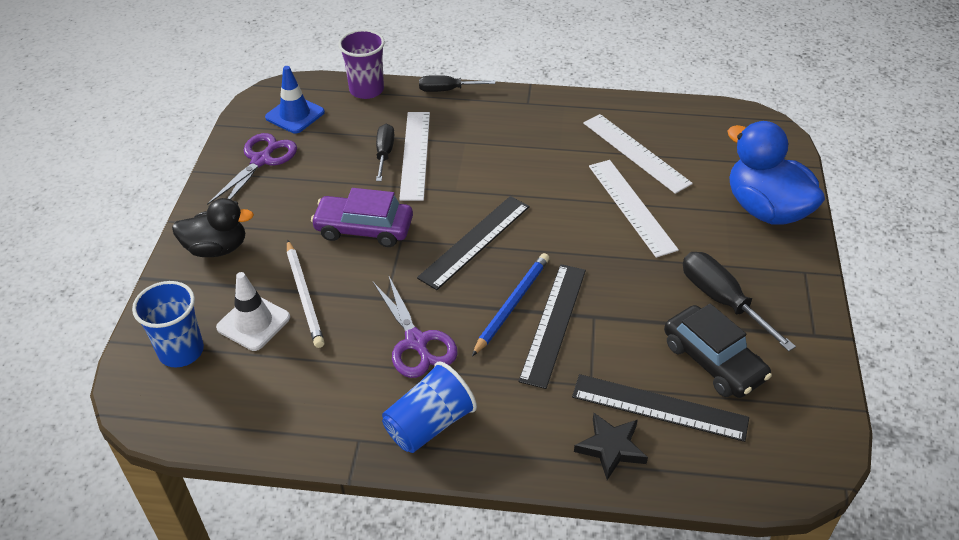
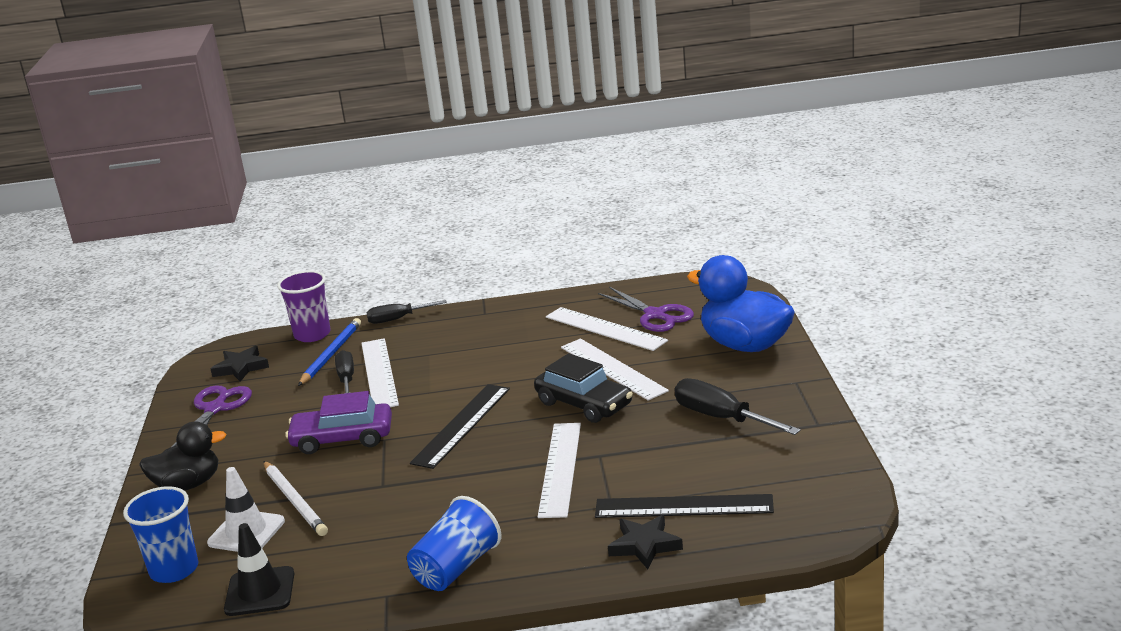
camera: 10 degrees left, 20 degrees down
blue traffic cone [265,66,325,133] -> black star [211,346,269,382]
purple scissors [373,275,458,378] -> purple scissors moved to [598,287,694,332]
blue pencil [472,253,549,356] -> blue pencil moved to [298,318,361,386]
black ruler [518,264,586,389] -> white ruler [538,423,581,518]
black car [664,304,772,398] -> black car moved to [534,353,633,423]
none -> black traffic cone [224,523,294,616]

